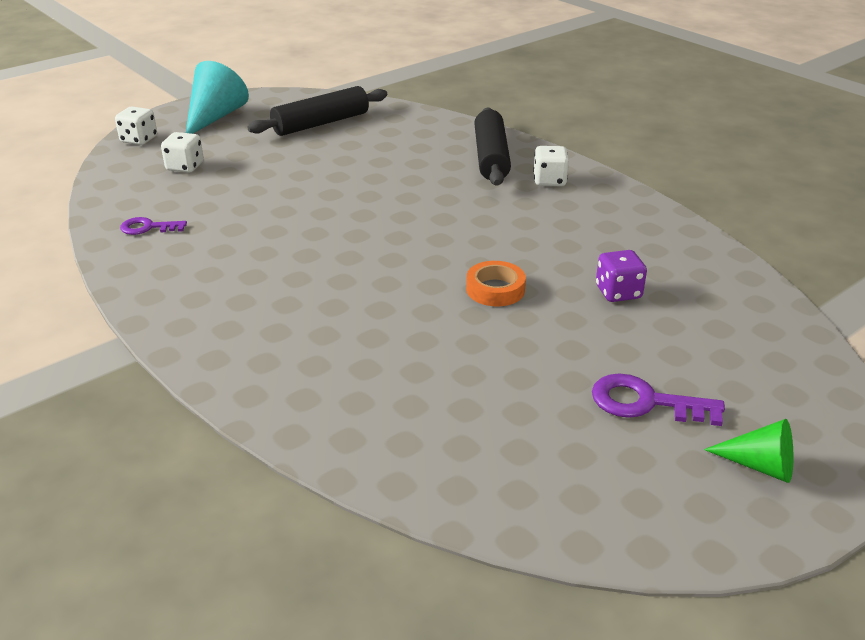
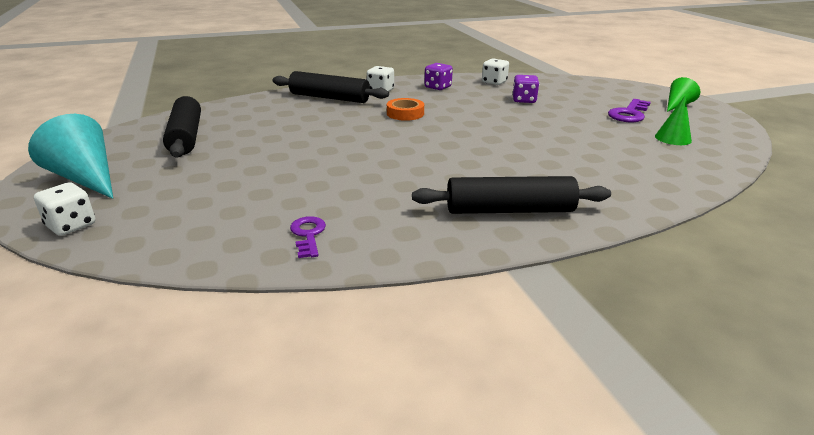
camera: 70 degrees left, 5 degrees down
purple key [120,217,187,235] -> purple key turned 150 degrees clockwise [290,216,326,258]
white dice [161,132,204,173] -> white dice moved to [482,59,509,85]
orange tape [466,261,526,306] -> orange tape moved to [387,98,424,121]
none -> black rolling pin [412,176,611,214]
none -> purple dice [424,63,453,90]
none -> green cone [655,96,692,145]

